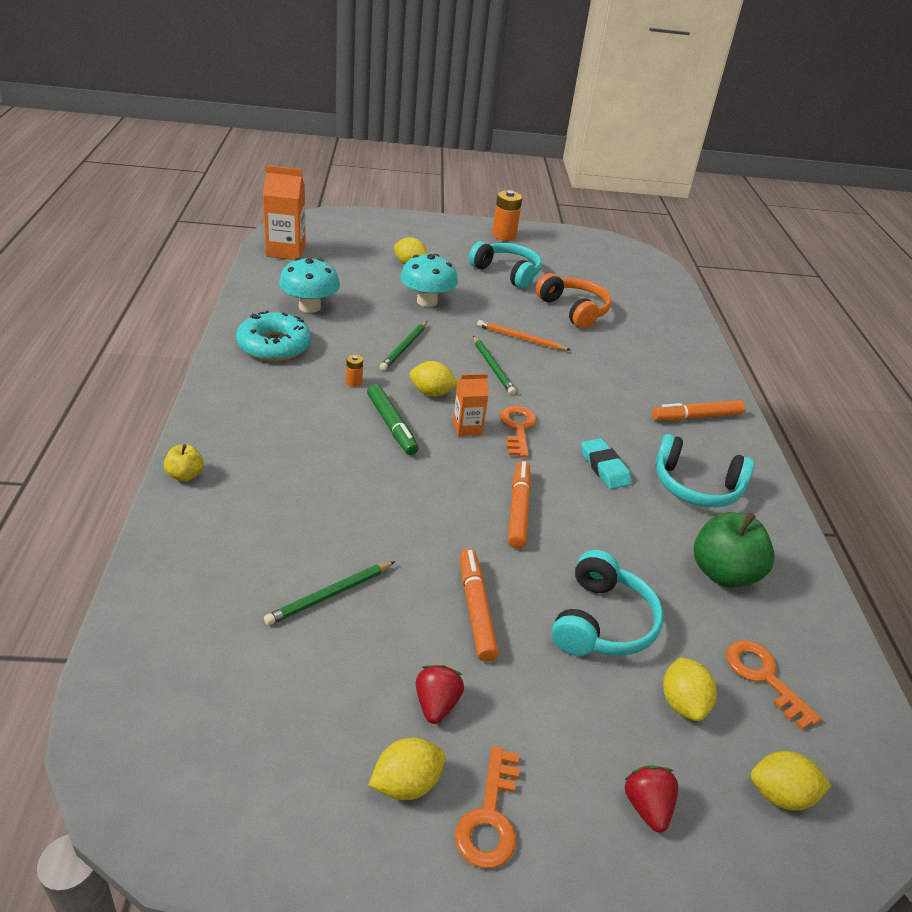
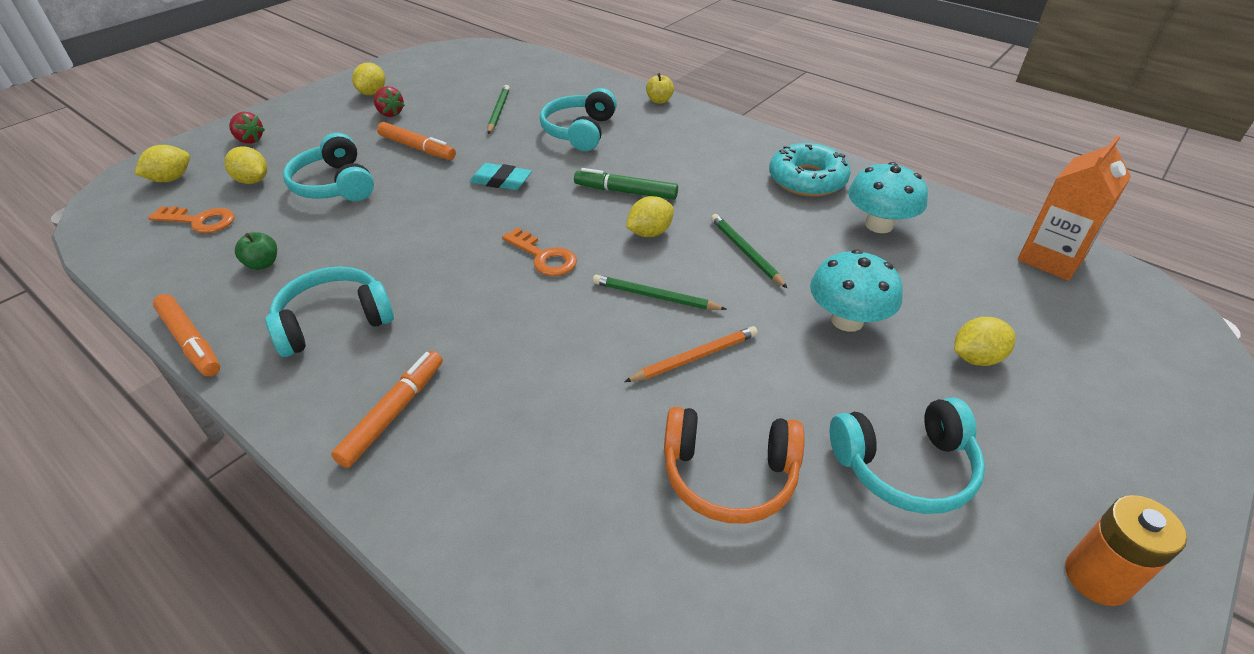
camera: 135 degrees right, 5 degrees up
orange battery [346,355,363,387] -> none
orange carton [453,374,489,436] -> none
orange key [455,746,520,868] -> none
orange marker [508,461,531,549] -> orange marker moved to [153,294,220,377]
turquoise eraser [581,438,632,489] -> turquoise eraser moved to [470,163,532,190]
green apple [694,512,775,588] -> green apple [235,232,277,270], size x0.52
none -> turquoise headphones [540,88,617,151]

